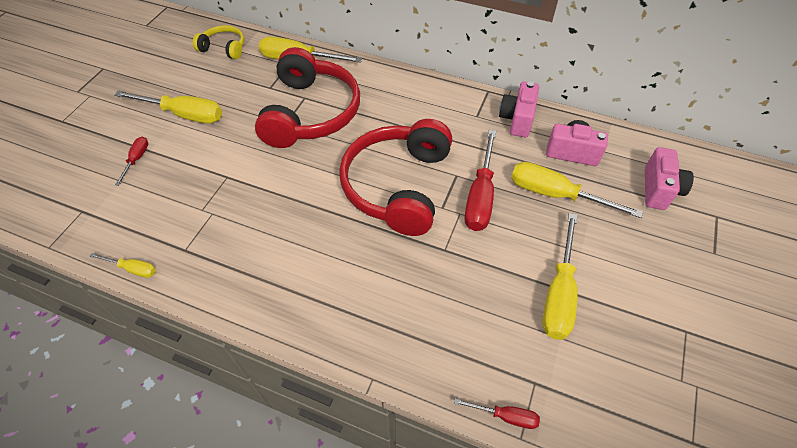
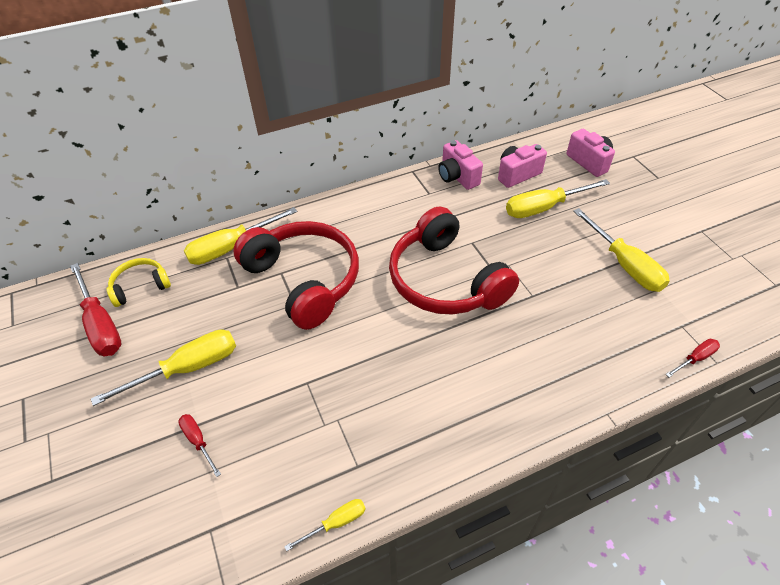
camera: 45 degrees left, 5 degrees down
red screwdriver [464,130,496,231] -> red screwdriver moved to [70,263,121,356]

